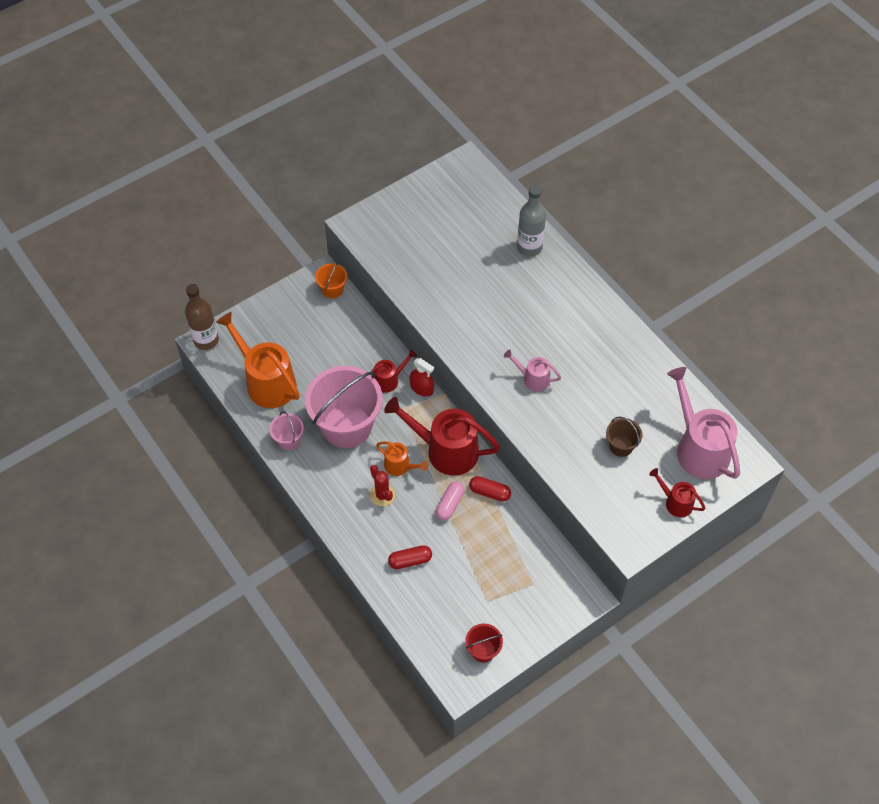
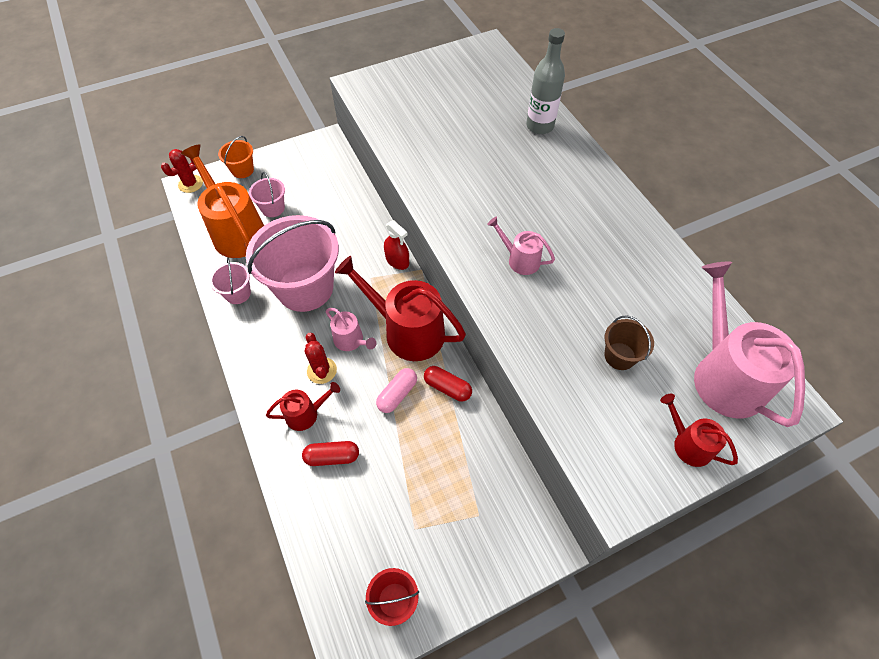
camera: 10 degrees right, 0 degrees up
brown bottle [185,284,219,350] -> red cactus [161,149,203,193]
orange bucket [315,261,347,298] -> orange bucket moved to [218,136,254,178]
red watering can [371,350,417,393] -> red watering can moved to [266,382,340,431]
orange watering can [376,441,428,476] -> pink watering can [326,308,376,351]
none -> pink bucket [249,172,285,217]

